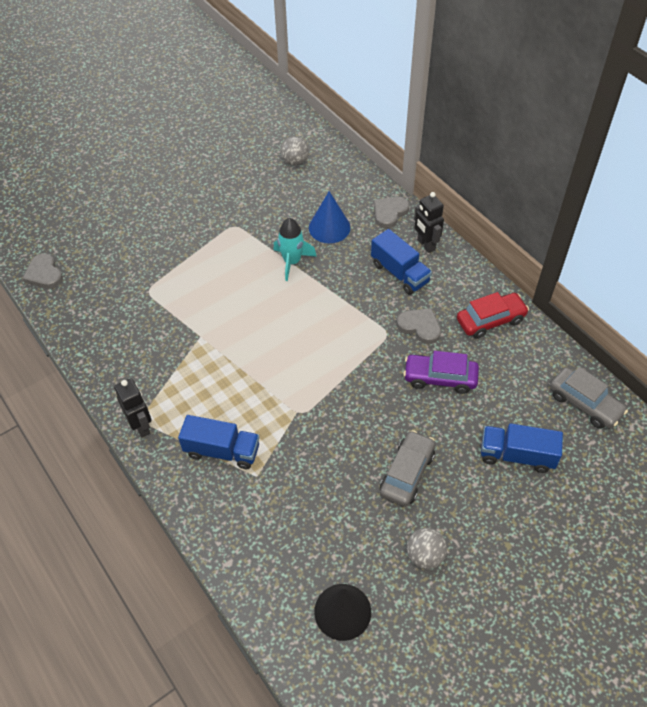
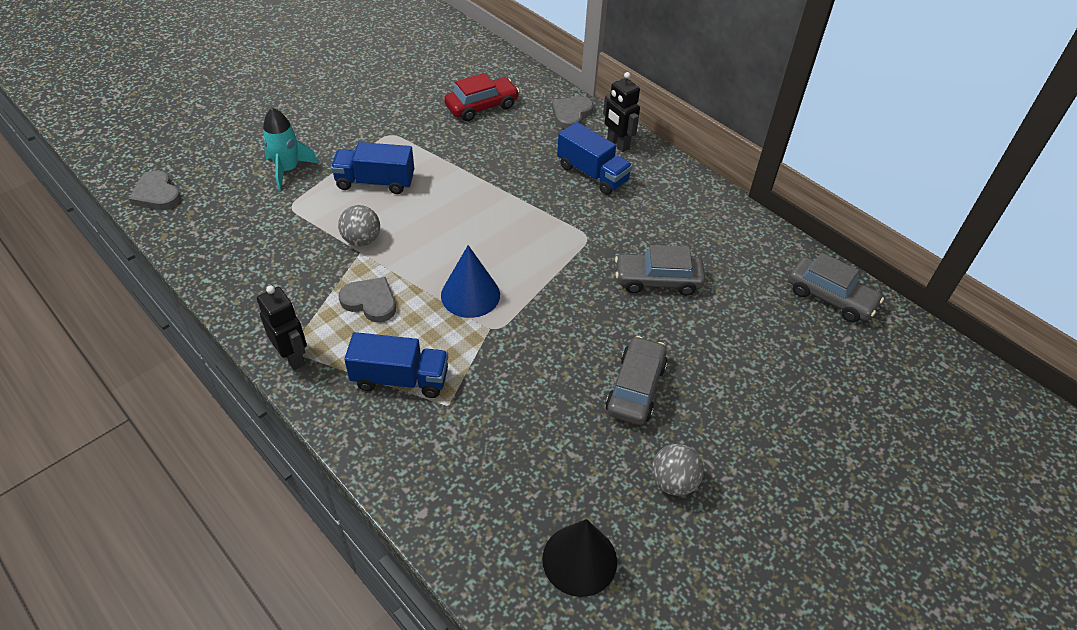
camera: 10 degrees left, 5 degrees down
turquoise rocket [273,218,317,281] -> turquoise rocket moved to [263,108,318,190]
grey ball [280,136,309,166] -> grey ball moved to [338,205,380,246]
blue cone [309,191,351,243] -> blue cone moved to [441,245,500,318]
grey heart [397,308,441,344] -> grey heart moved to [339,277,396,323]
purple car [403,351,479,394] -> grey car [615,245,705,296]
red car [457,292,529,339] -> red car moved to [444,73,519,121]
blue truck [481,423,563,473] -> blue truck moved to [331,142,414,194]

